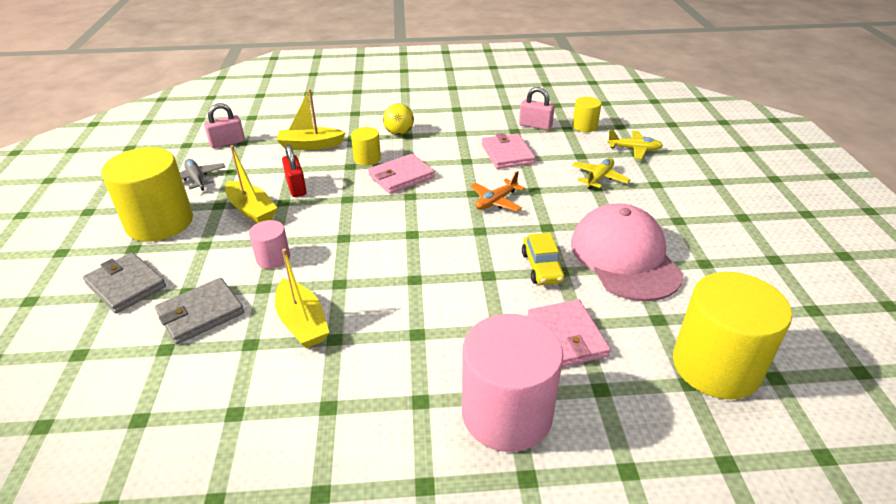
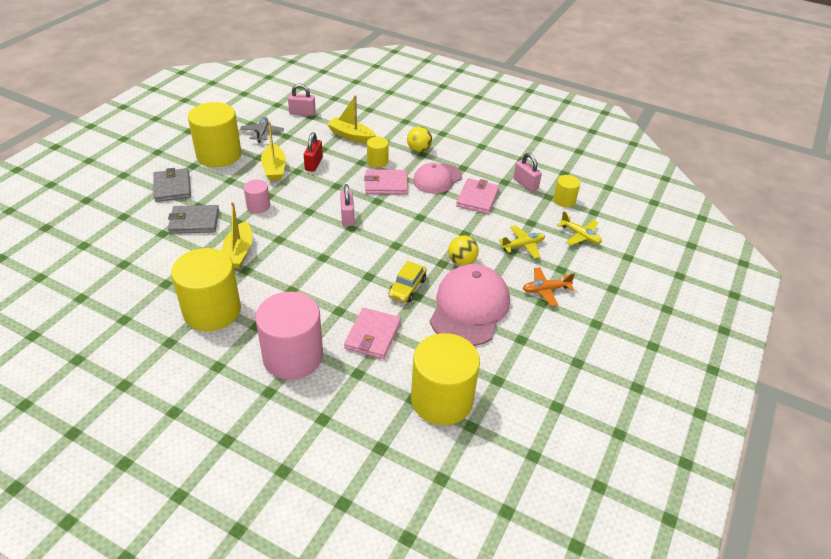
camera: 30 degrees right, 5 degrees up
orange plane [471,171,525,211] -> orange plane moved to [523,267,575,306]
none -> yellow cylinder [171,248,241,331]
none -> pink padlock [340,184,354,226]
none -> pink cap [413,163,462,194]
none -> yellow ball [448,235,479,266]

